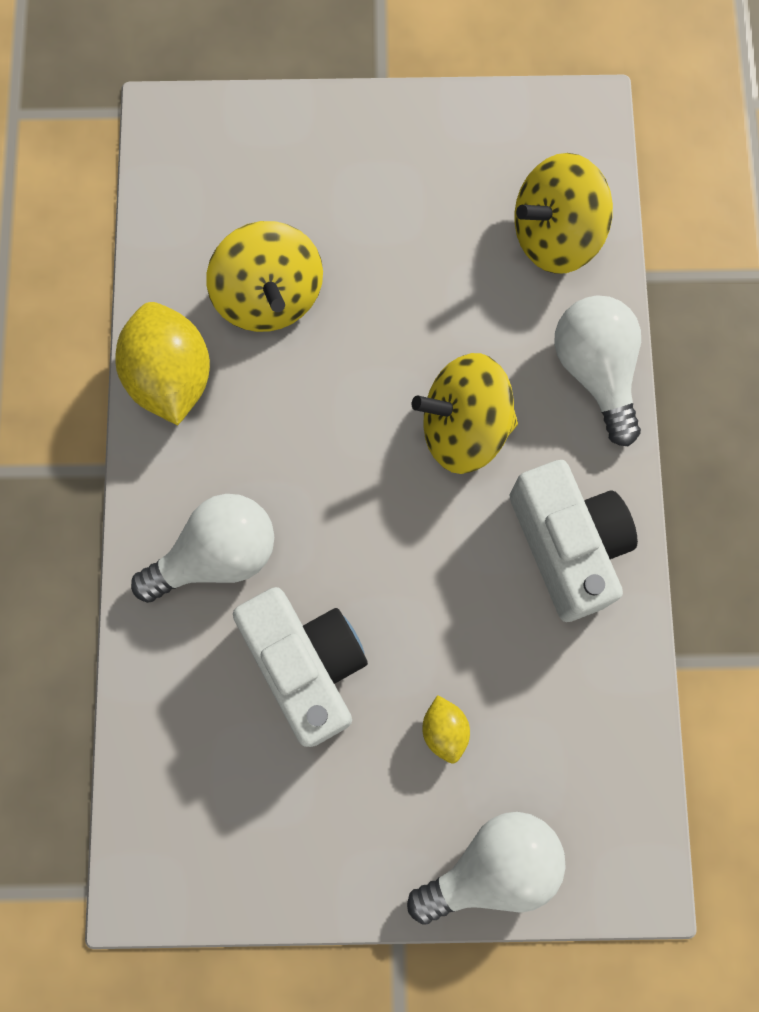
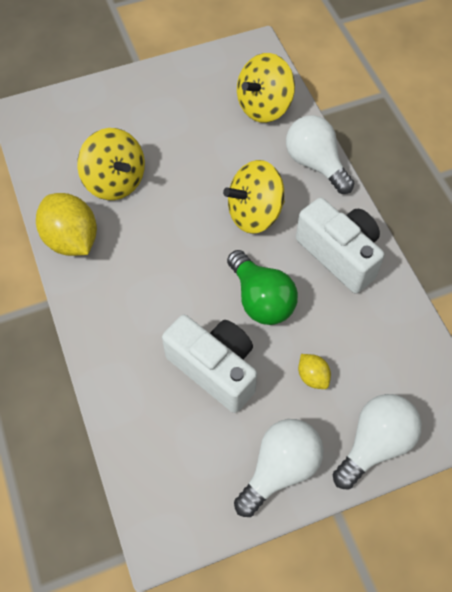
camera: 20 degrees left, 15 degrees down
white light bulb [131,494,274,603] -> white light bulb moved to [234,419,324,517]
none -> green light bulb [227,250,298,325]

